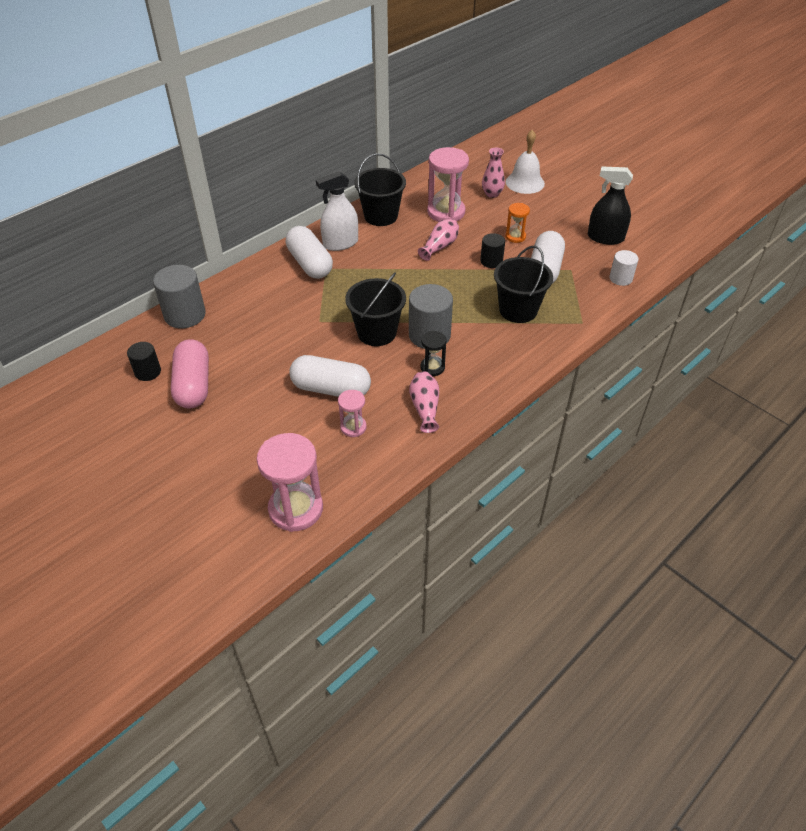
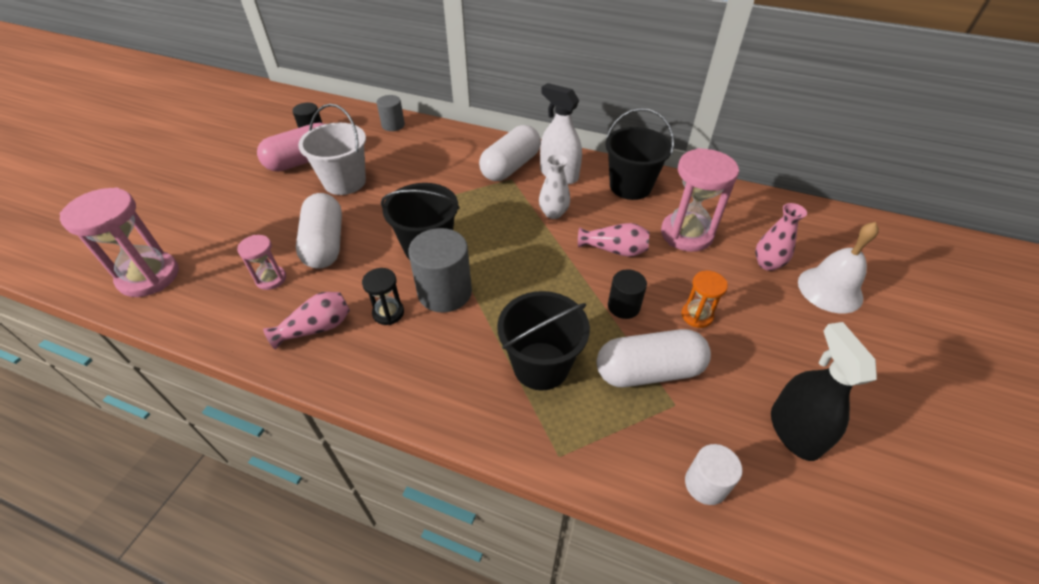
camera: 65 degrees right, 0 degrees up
grey cylinder [153,265,206,328] -> grey cylinder [377,95,405,131], size x0.59
none -> white bucket [298,104,366,195]
none -> white vase [539,154,570,219]

